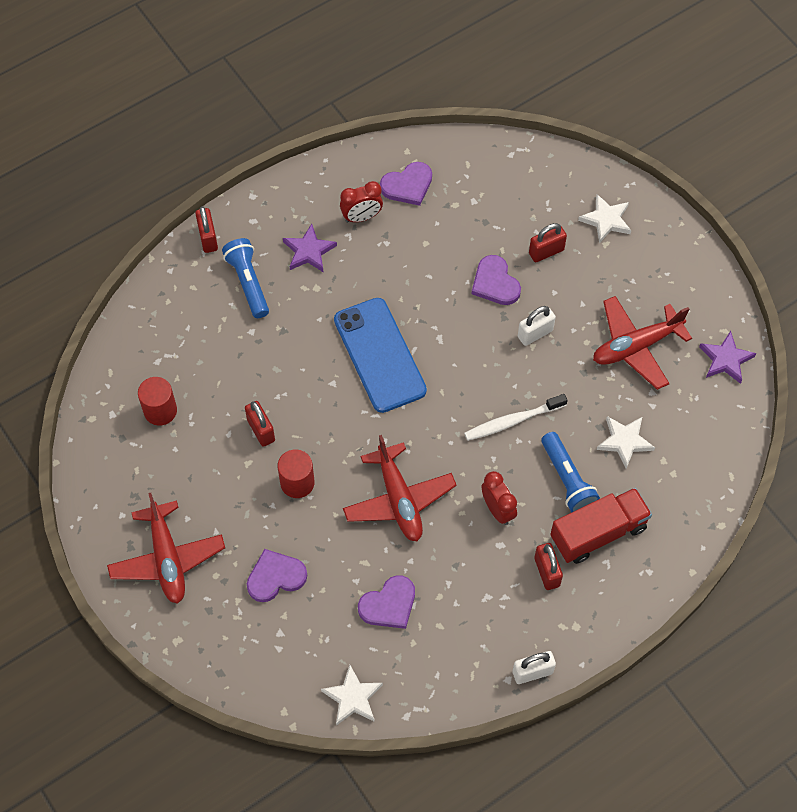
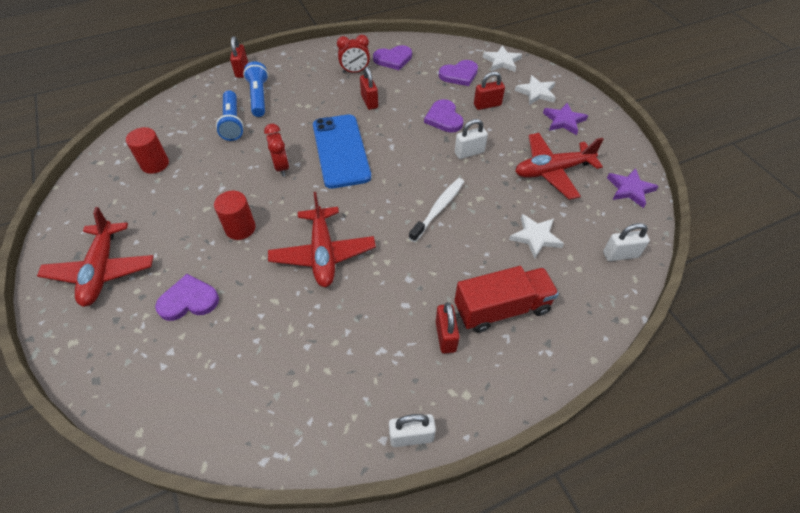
camera: 10 degrees right, 10 degrees down
red padlock [245,401,275,447] -> red padlock moved to [360,67,378,110]
purple star [283,224,337,273] -> purple star moved to [543,103,588,135]
white star [321,665,383,726] -> white star moved to [483,45,522,72]
purple heart [358,575,415,629] -> purple heart moved to [439,60,478,86]
white toothbrush [464,394,568,441] -> white toothbrush turned 135 degrees clockwise [409,178,464,242]
red clock [482,471,517,525] -> red clock moved to [264,124,289,177]
blue flashlight [541,432,600,513] -> blue flashlight moved to [216,90,244,141]
none -> white padlock [603,223,650,261]

